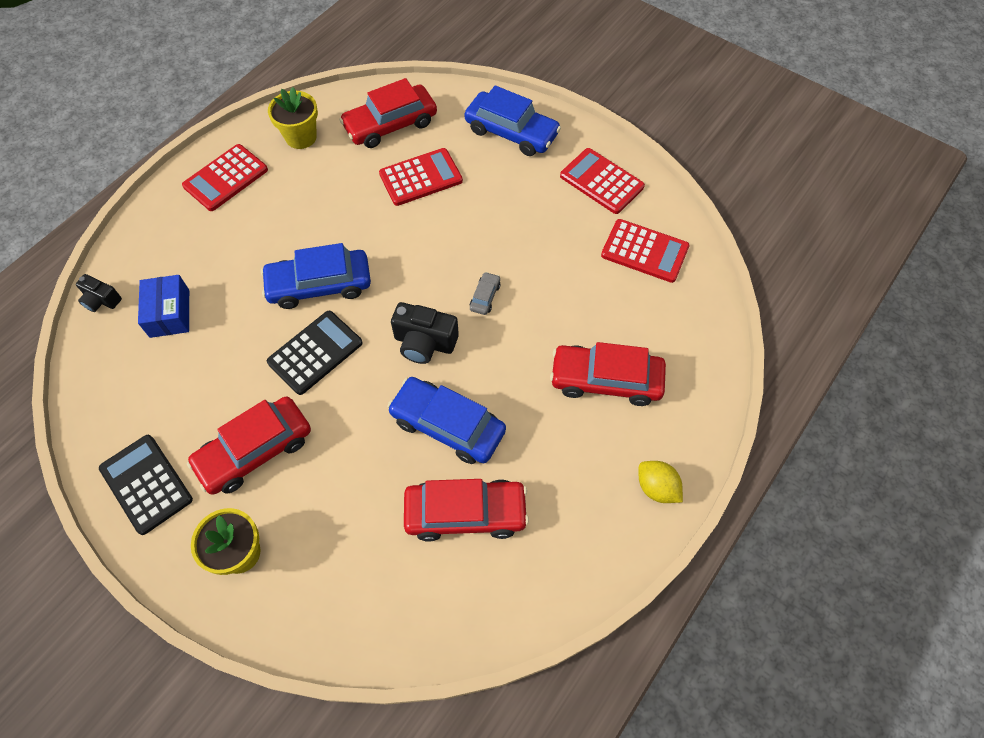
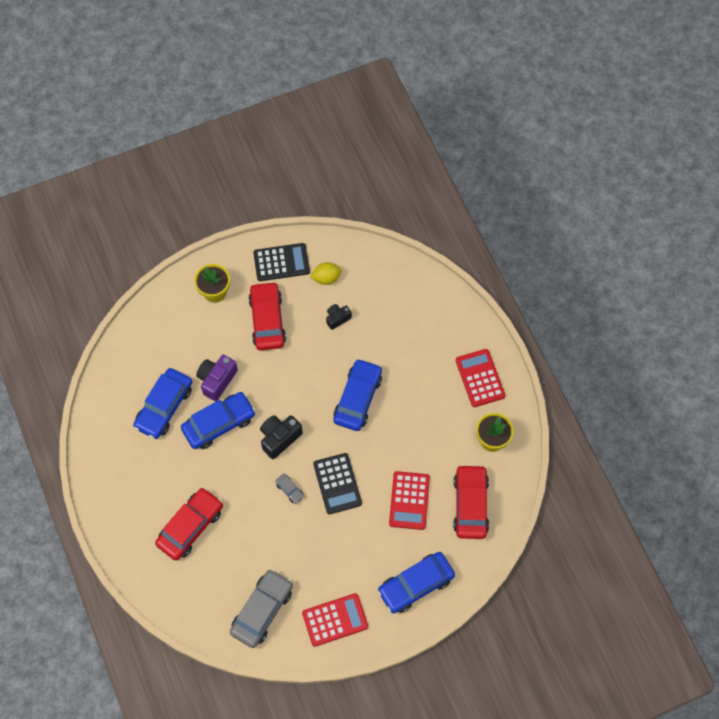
camera: 120 degrees right, 5 degrees up
black camera [76,274,122,312] -> black camera moved to [326,304,352,330]
blue box [138,275,189,338] -> none
black calculator [267,311,362,395] -> black calculator moved to [313,453,362,514]
red car [404,479,529,542] -> blue car [133,368,192,439]
red calculator [601,219,689,283] -> grey car [230,569,293,648]
yellow lemon [638,461,683,503] -> yellow lemon moved to [310,262,342,285]
none -> purple camera [196,354,238,401]

